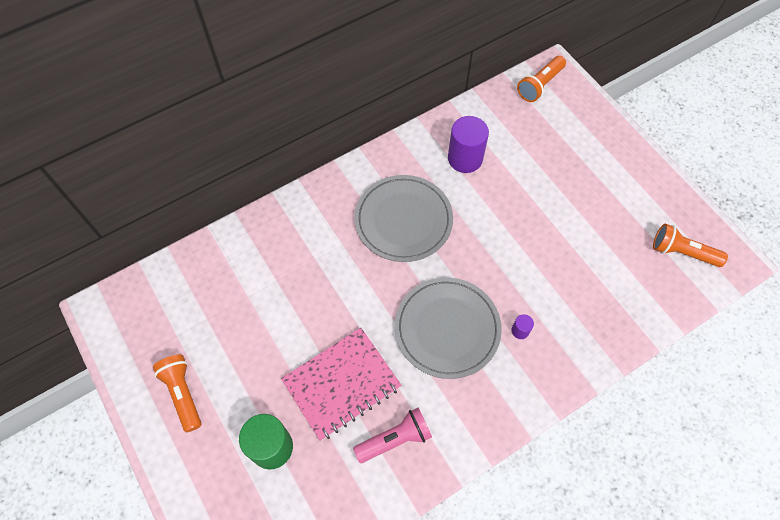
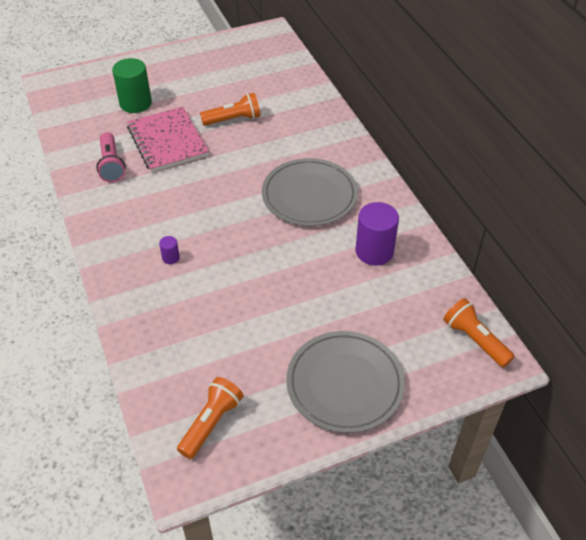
camera: 100 degrees right, 15 degrees down
orange flashlight [153,354,202,432] -> orange flashlight moved to [200,93,260,126]
grey plate [395,278,502,379] -> grey plate moved to [286,331,405,433]

